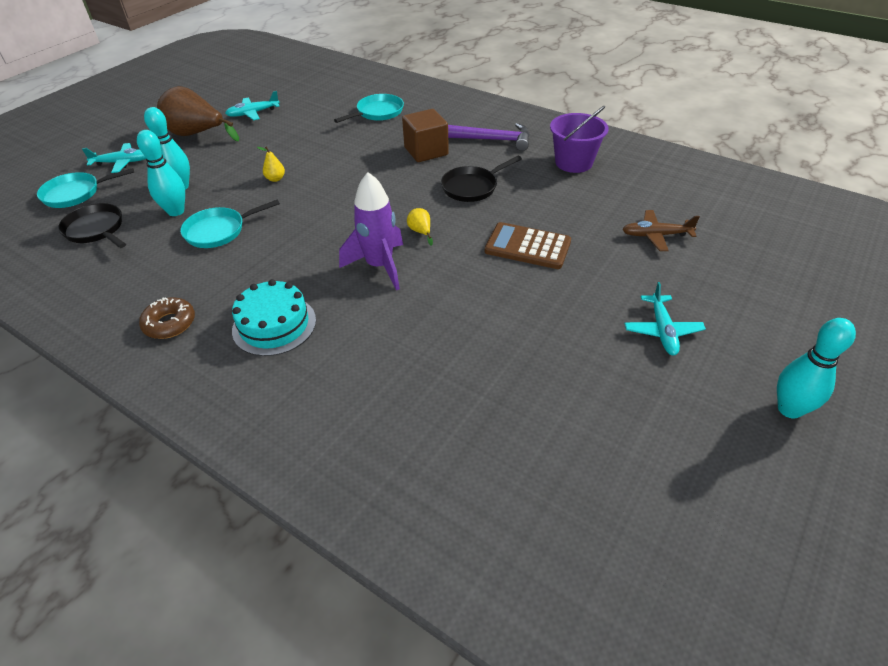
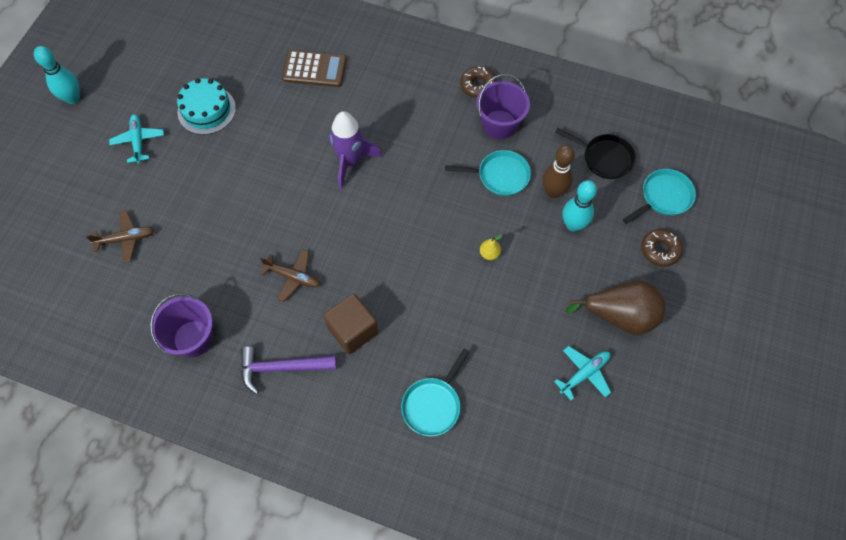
camera: 165 degrees right, 20 degrees up
turquoise plane [82,143,146,173] -> brown donut [641,229,683,267]
turquoise bowling pin [137,130,185,216] -> brown bowling pin [542,145,575,198]
turquoise pan [180,199,280,248] -> turquoise pan turned 45 degrees clockwise [445,150,531,196]
turquoise cake [232,279,316,356] -> turquoise cake moved to [177,78,236,135]
yellow pear [407,208,433,246] -> none
black pan [441,156,522,202] -> brown plane [260,249,320,302]
brown calculator [485,222,571,269] -> brown calculator moved to [282,50,347,87]
none -> purple bucket [476,74,530,139]

